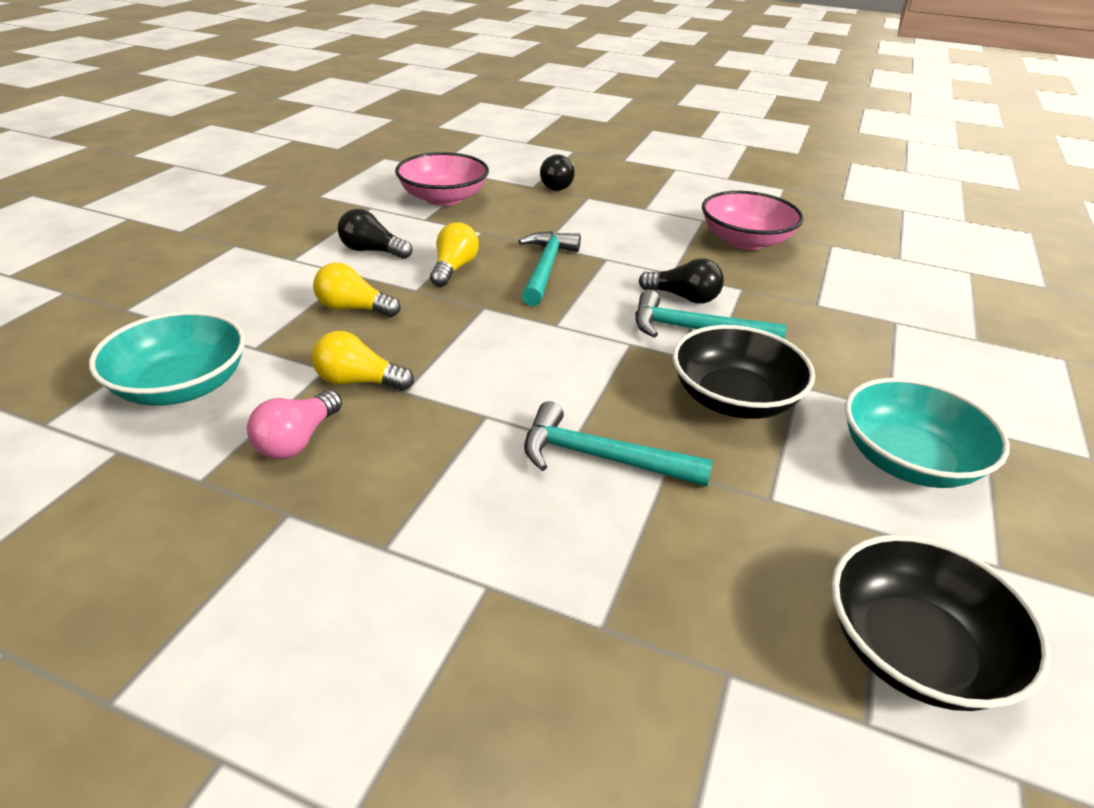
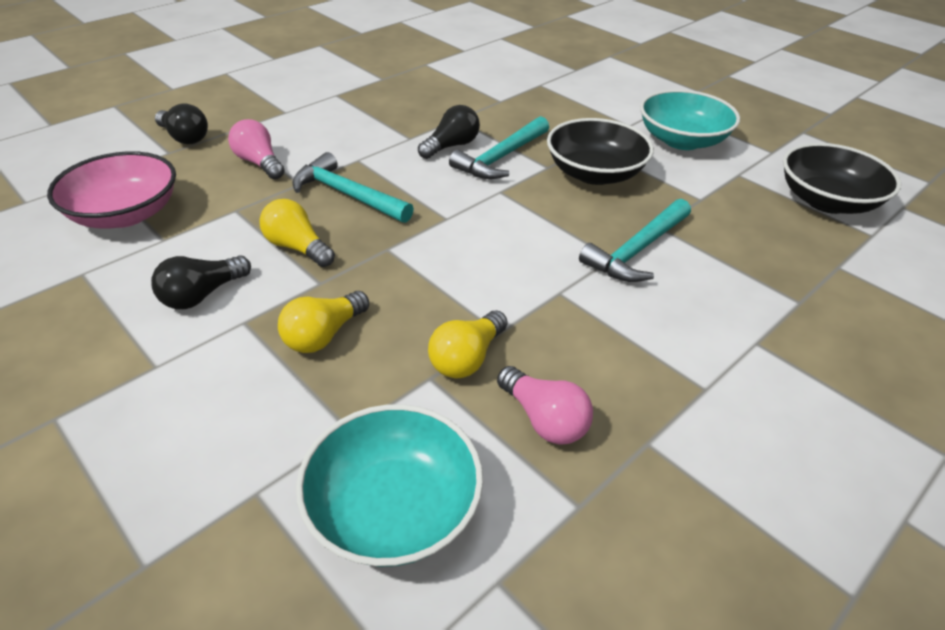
camera: 65 degrees left, 5 degrees up
pink bowl [702,191,804,250] -> none
none -> pink light bulb [228,119,285,179]

